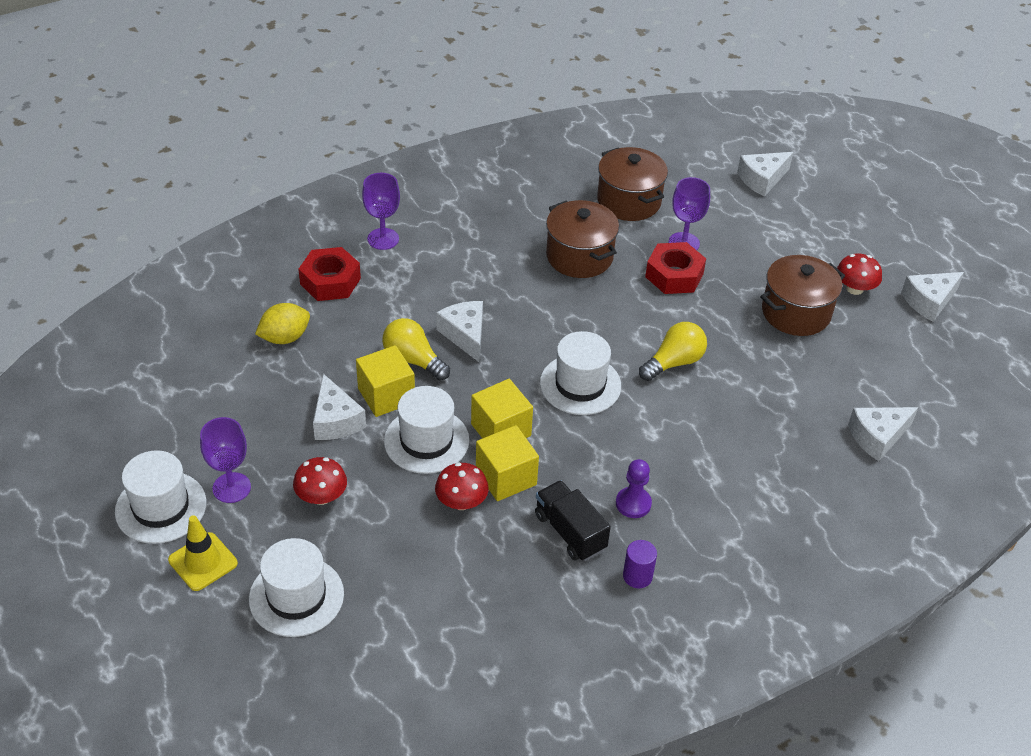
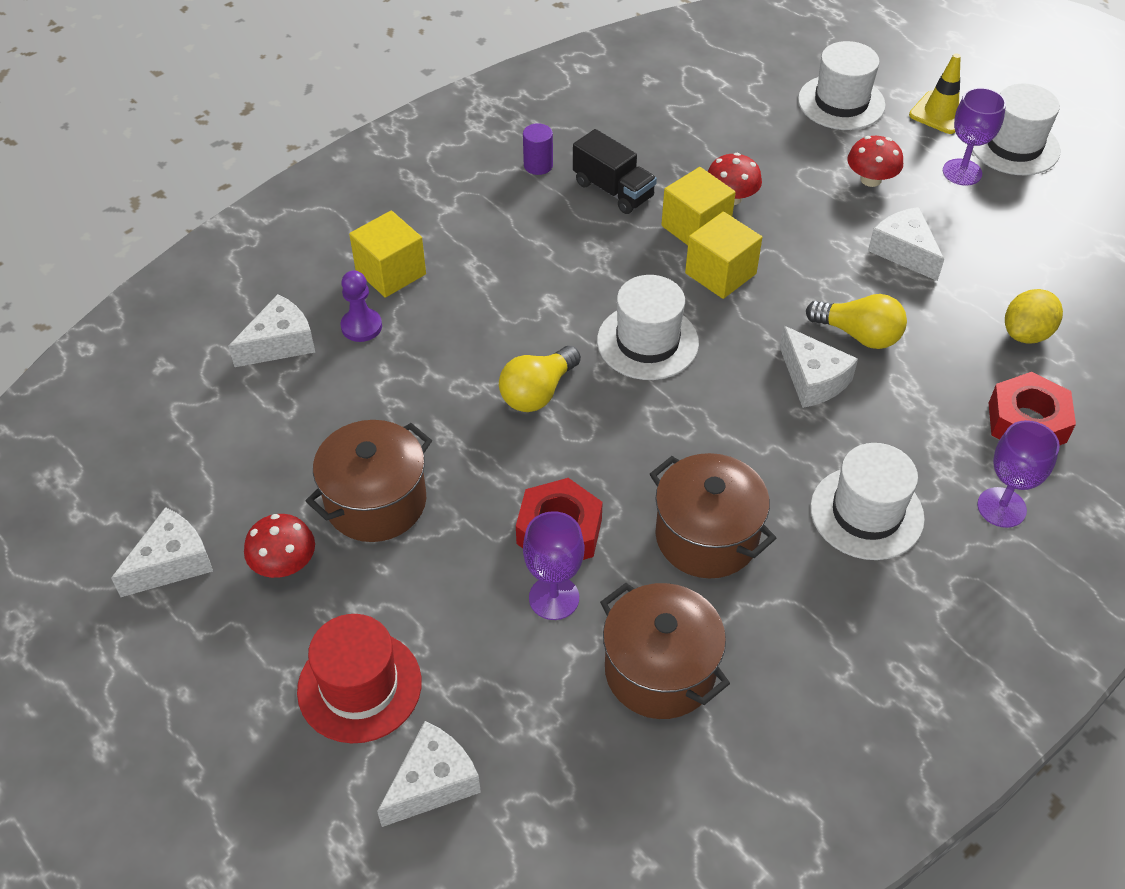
camera: 170 degrees right, 5 degrees up
yellow cube [356,345,415,417] -> yellow cube moved to [349,210,426,298]
white hat [384,386,469,474] -> white hat moved to [810,443,925,560]
purple pawn [616,459,652,518] -> purple pawn moved to [341,270,382,342]
none -> red hat [297,614,422,743]

